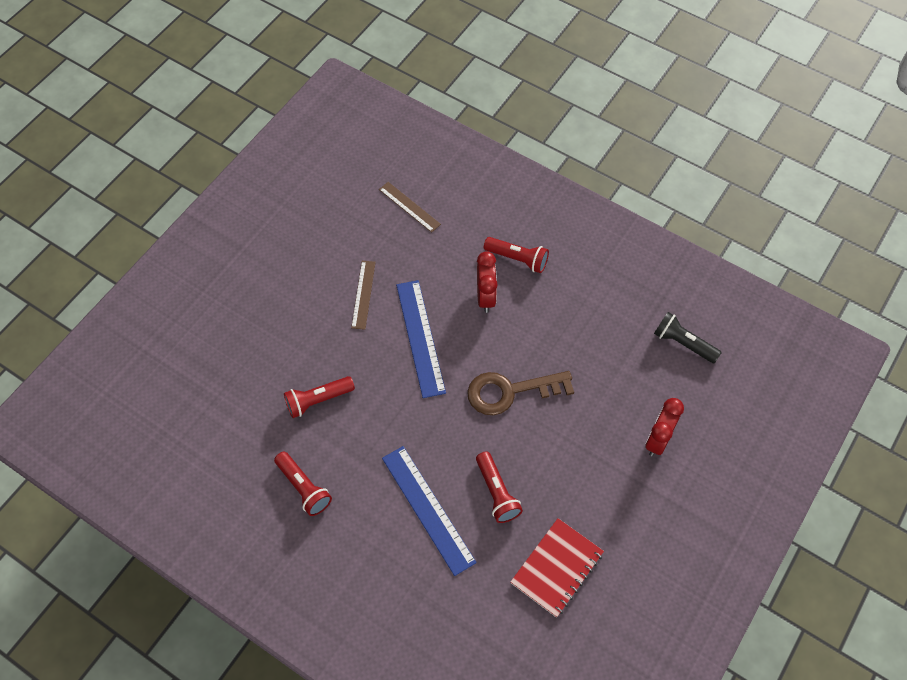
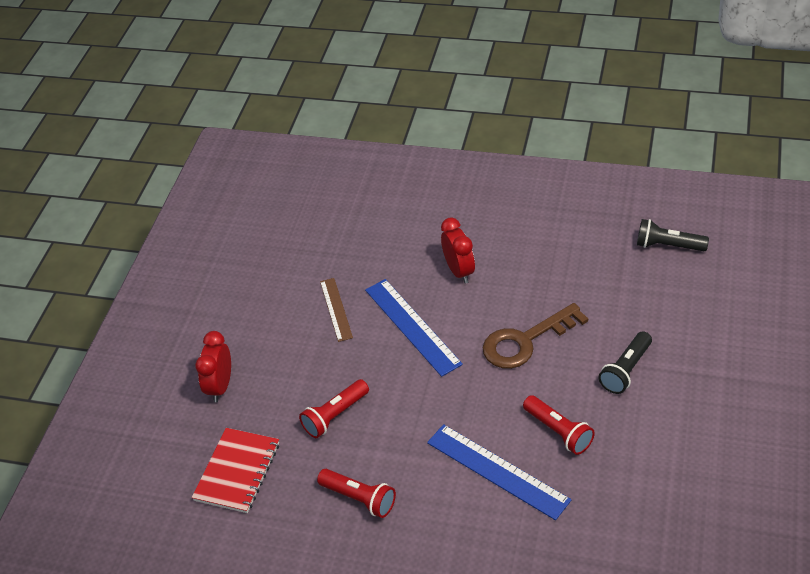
camera: 15 degrees left, 15 degrees down
brown ruler [379,182,441,232] -> none
red flashlight [484,237,549,273] -> none
red notebook [510,518,604,617] -> red notebook moved to [192,428,279,513]
red clock [645,398,684,456] -> red clock moved to [195,331,231,402]
none -> black flashlight [599,331,652,394]

